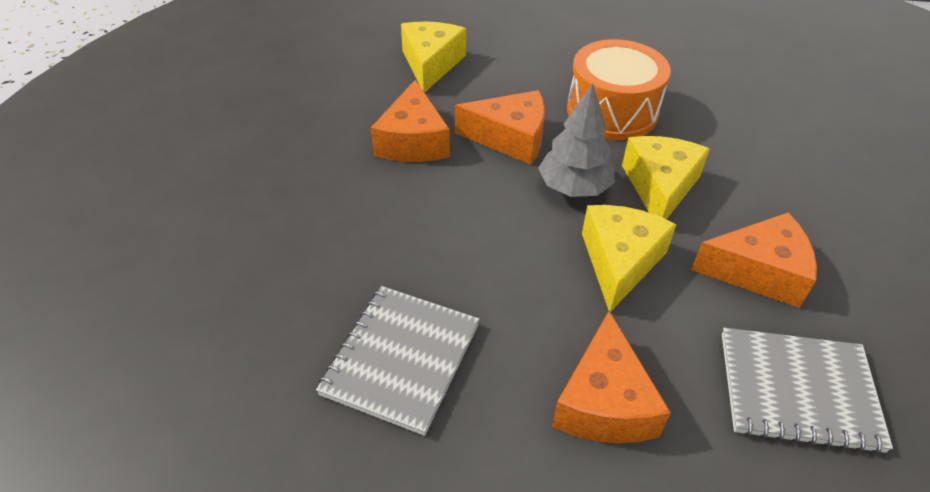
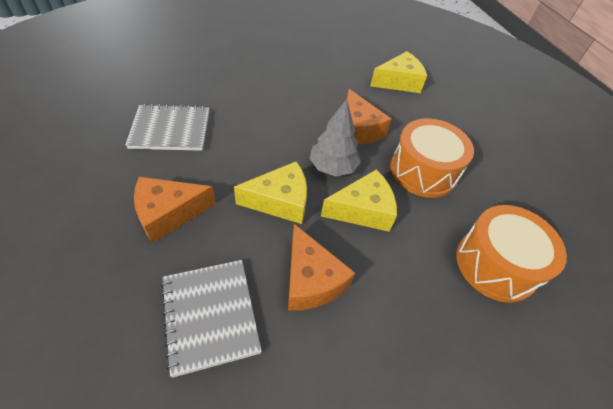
camera: 60 degrees right, 5 degrees up
orange cheese [371,80,450,162] -> none
none -> orange drum [456,205,567,303]

